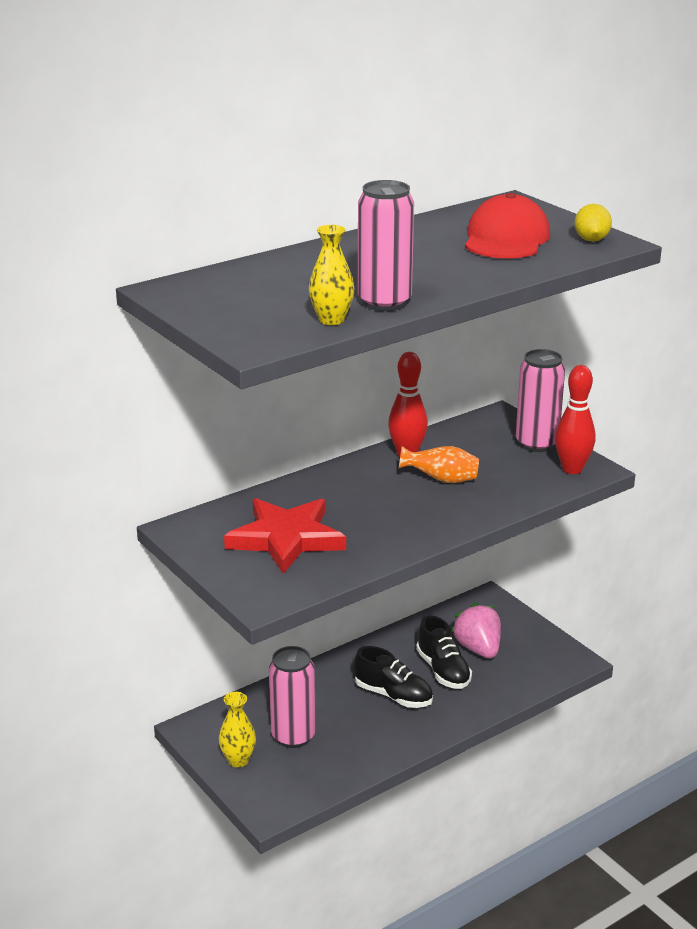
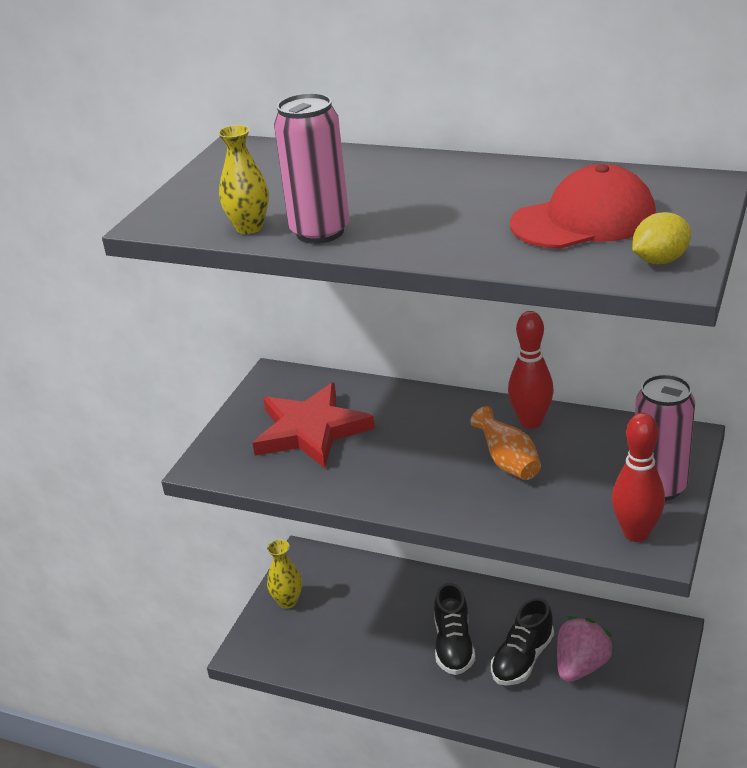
camera: 60 degrees right, 5 degrees up
pink can [269,646,316,748] -> none

